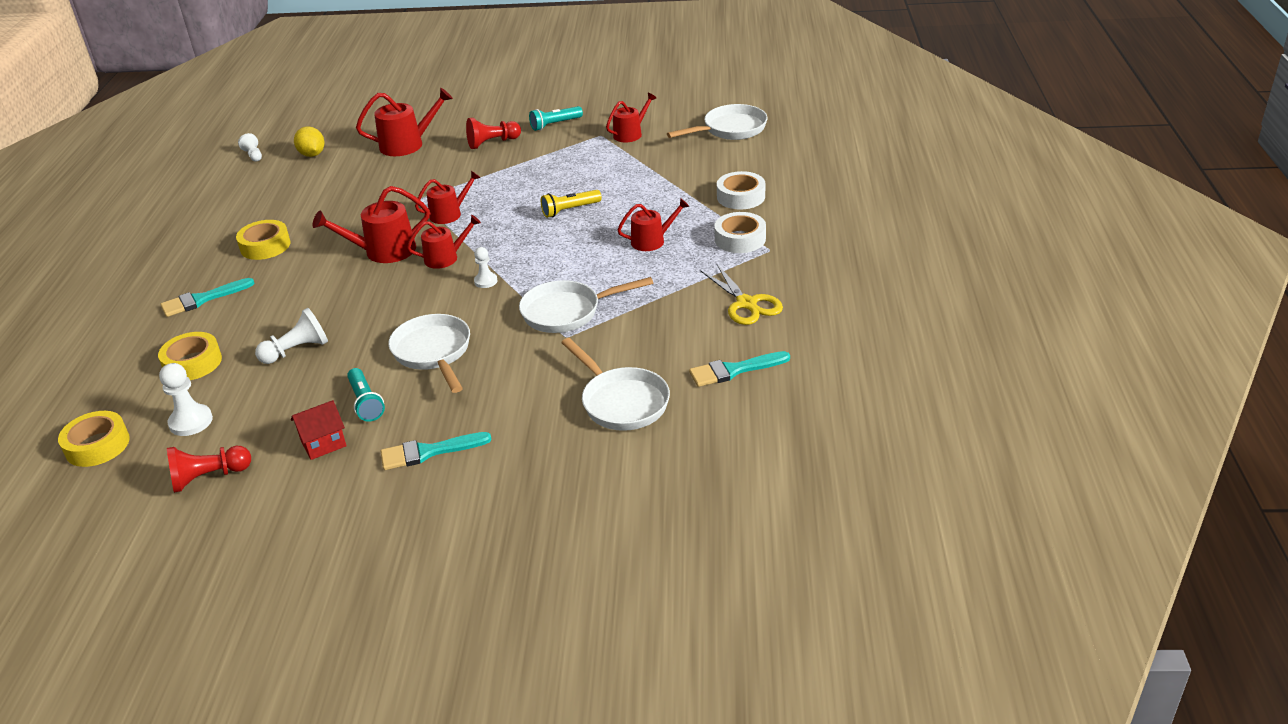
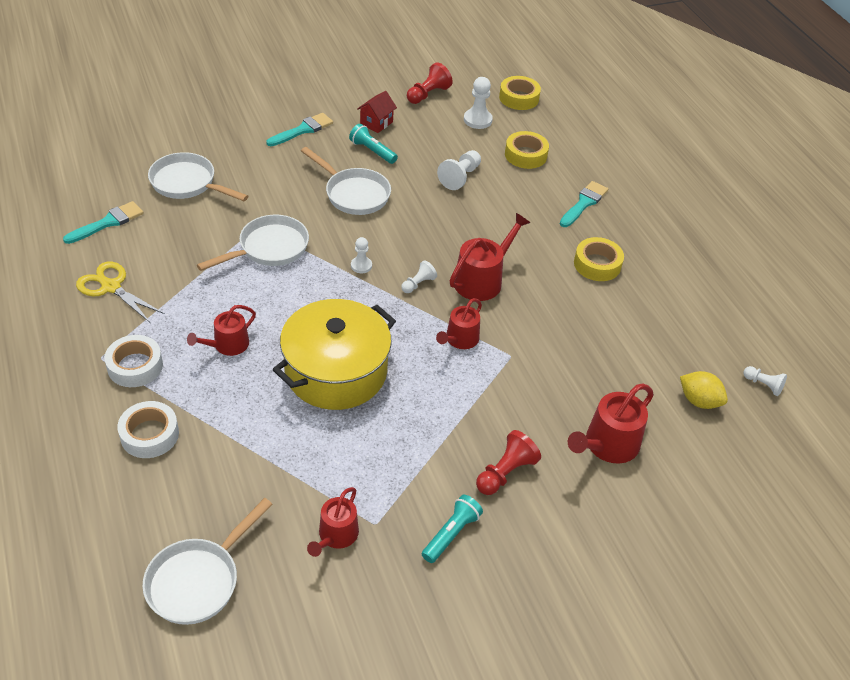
camera: 150 degrees right, 10 degrees up
red watering can [407,215,481,269] -> white pawn [401,260,437,293]
yellow flashlight [541,190,602,218] -> yellow pot [272,299,396,410]

